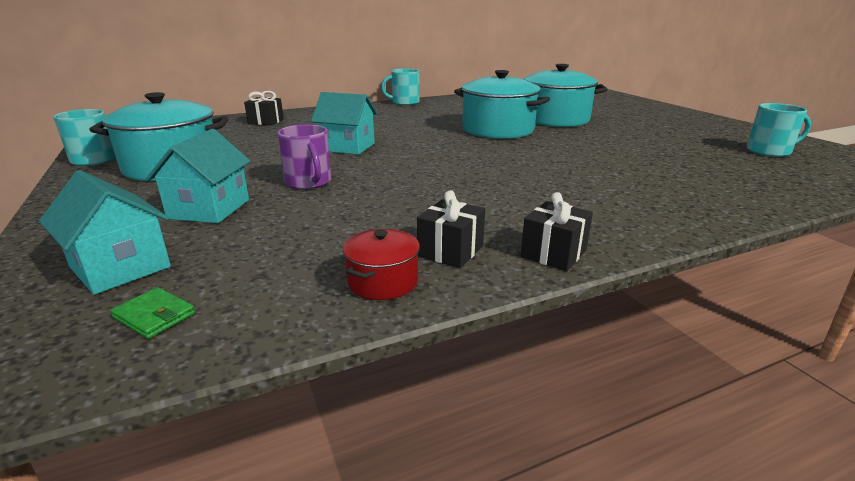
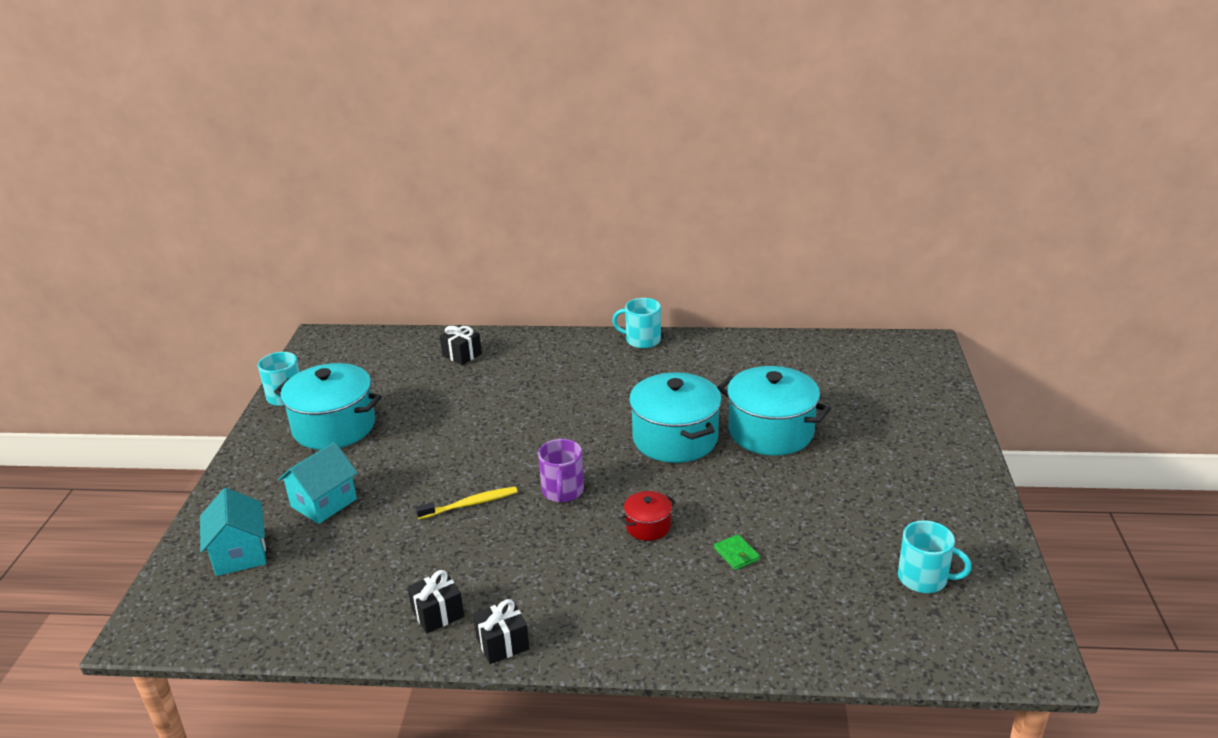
camera: 30 degrees right, 5 degrees up
green wallet [110,287,195,339] -> green wallet moved to [714,534,760,570]
purple mug [277,124,331,189] -> purple mug moved to [538,439,584,502]
turquoise house [311,92,378,155] -> none
red pot [343,229,420,300] -> red pot moved to [620,491,675,541]
none -> yellow toothbrush [416,487,517,519]

